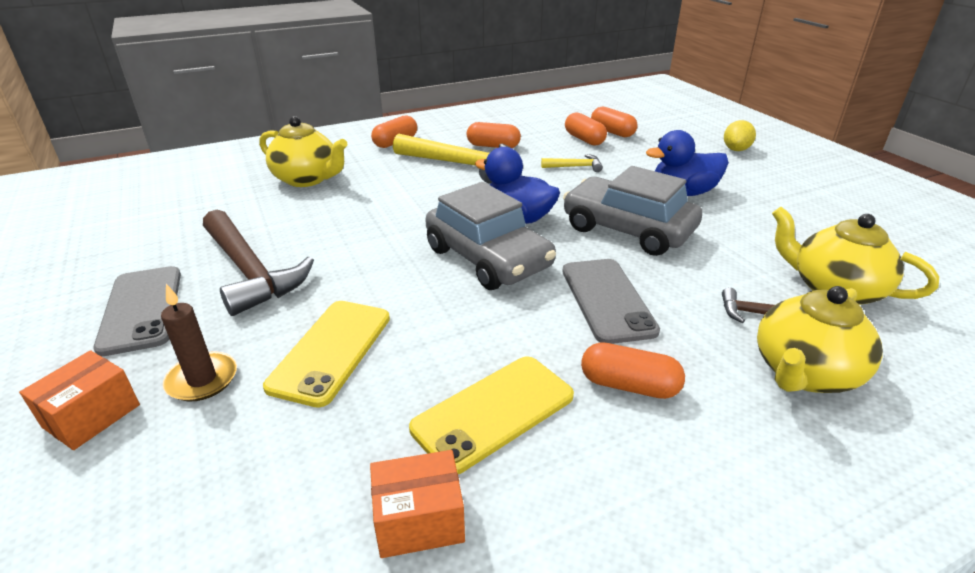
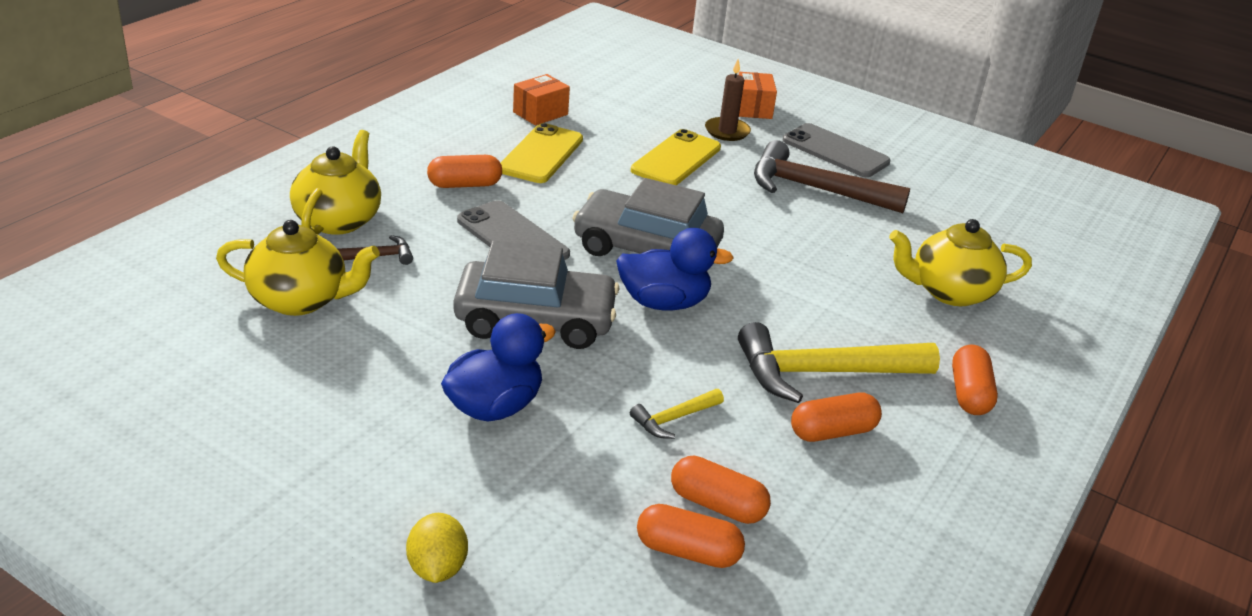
camera: 145 degrees right, 0 degrees up
yellow phone [263,301,390,408] -> yellow phone turned 45 degrees clockwise [631,129,721,185]

